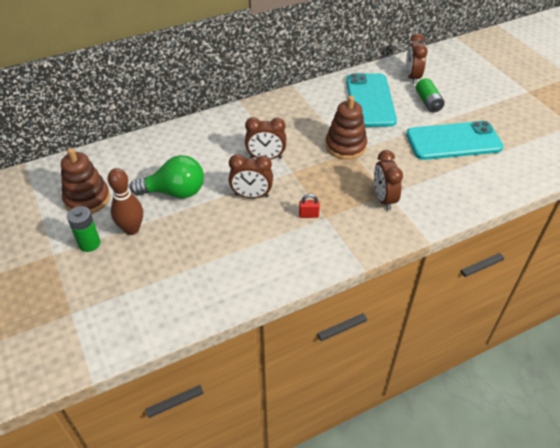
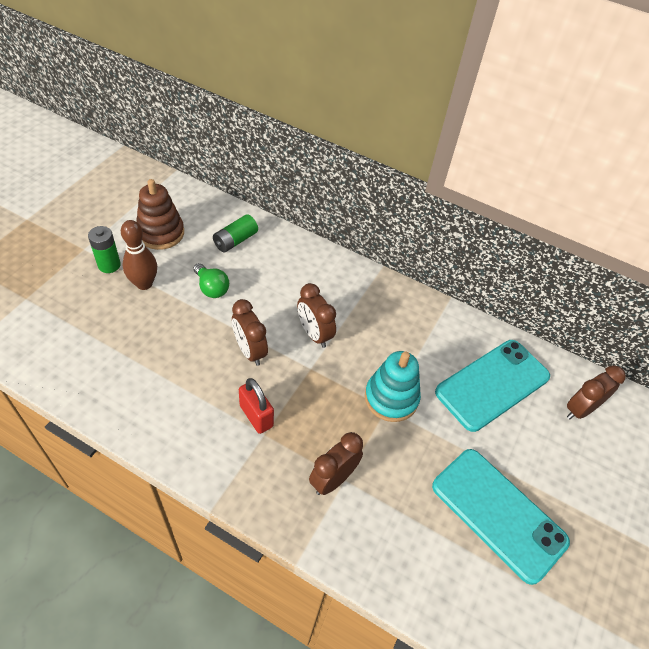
camera: 50 degrees right, 5 degrees up
green light bulb [130,155,204,198] -> green light bulb [193,263,229,298], size x0.62
red padlock [299,194,320,218] -> red padlock [239,378,274,434], size x1.67
brown stacking toy [325,96,367,160] -> turquoise stacking toy [365,351,421,422]
green battery [416,78,445,113] -> green battery moved to [213,214,258,253]

